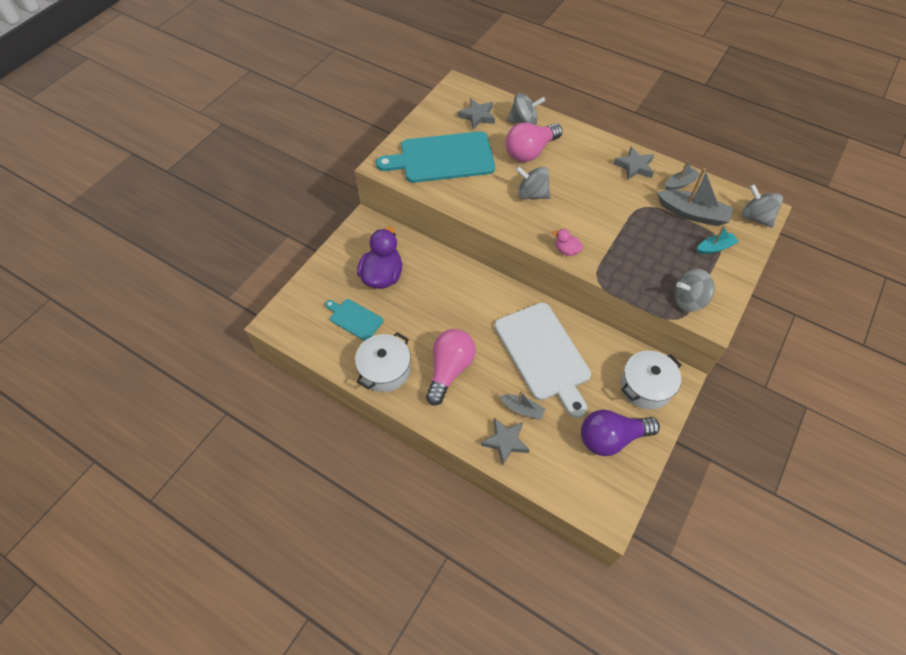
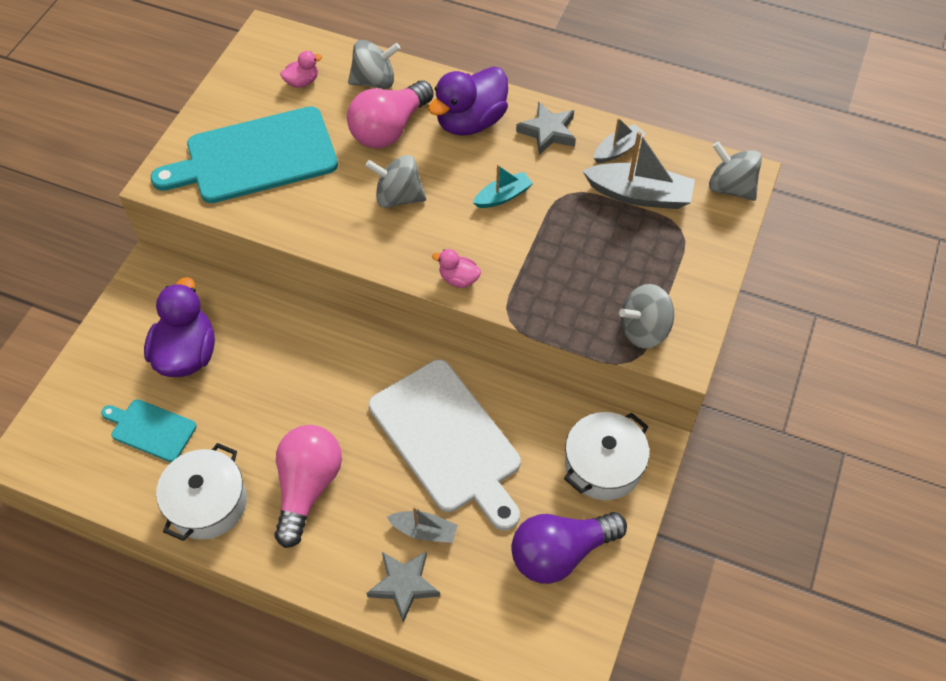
camera: 10 degrees left, 0 degrees up
grey star [458,98,495,129] -> pink duck [280,51,322,88]
turquoise boat [697,226,739,254] -> turquoise boat moved to [473,165,533,208]
none -> purple duck [428,66,508,136]

